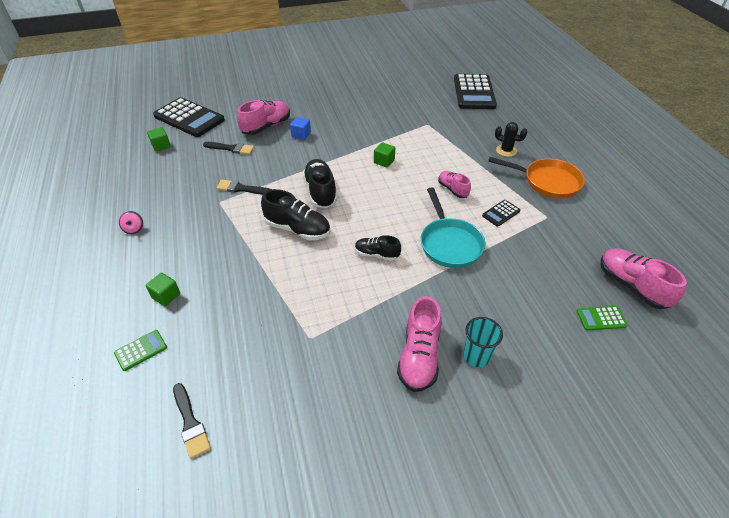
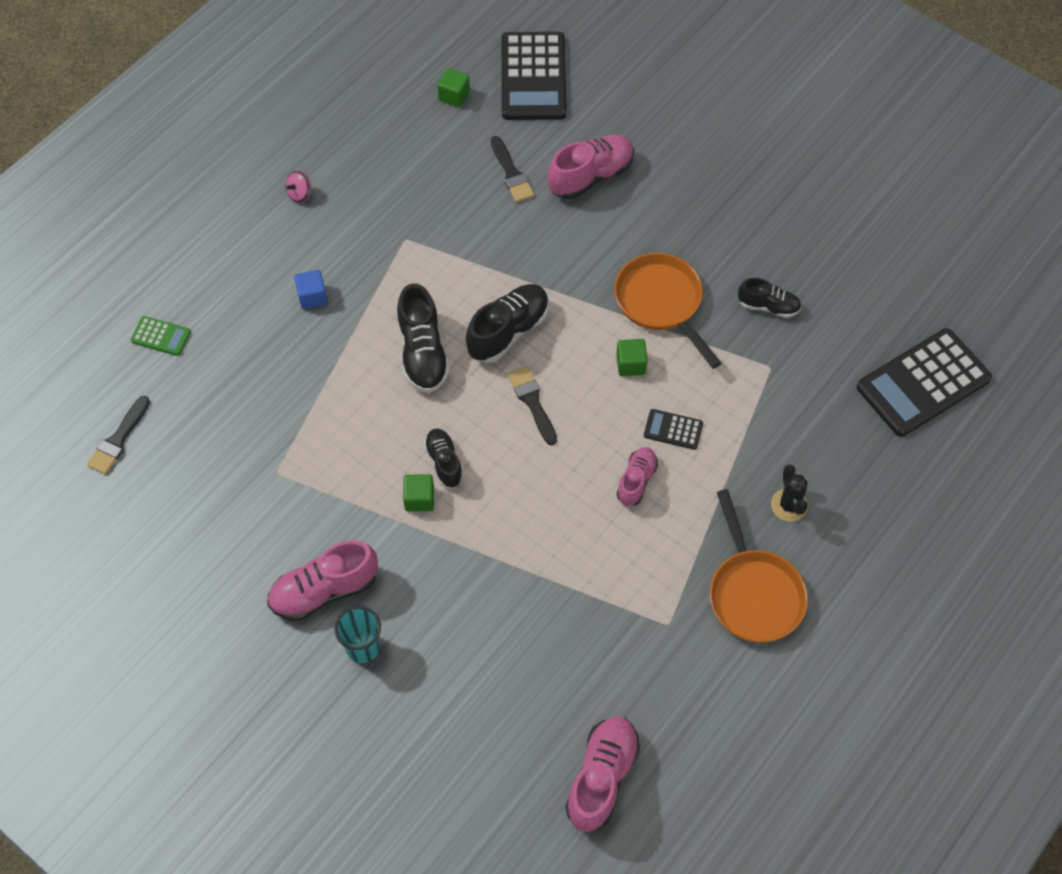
camera: 55 degrees right, 15 degrees up
green cube [145,273,180,306] -> green cube moved to [403,474,434,512]
black brush [216,180,272,195] -> black brush moved to [508,366,557,445]
pink shoe [237,100,290,135] -> pink shoe turned 45 degrees counterclockwise [548,135,634,199]
blue cube [290,117,311,140] -> blue cube moved to [294,270,328,309]
turquoise pan [421,187,486,268] -> none
black calculator [482,200,520,227] -> black calculator moved to [644,409,703,450]
green calculator [576,306,628,331] -> none
none -> orange pan [614,253,721,369]
none -> black shoe [738,278,801,318]

